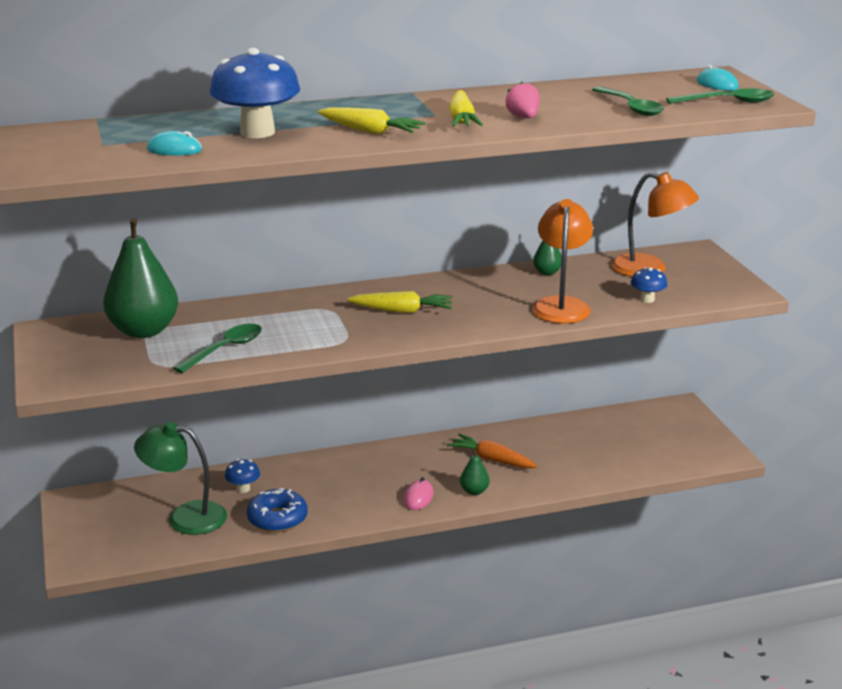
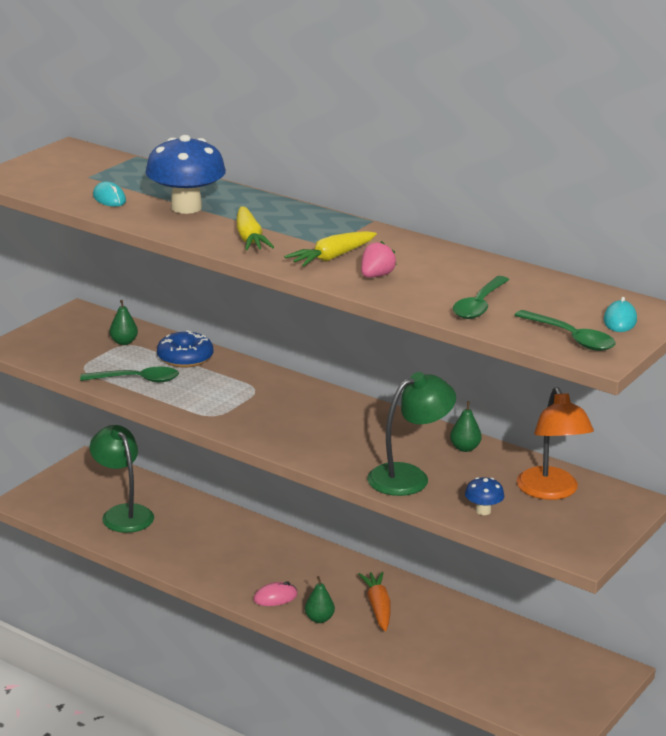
camera: 50 degrees right, 0 degrees up
green pear [103,218,178,338] -> green pear [109,300,138,345], size x0.44
blue mushroom [225,459,260,493] -> none
blue donut [247,488,308,532] -> blue donut moved to [157,330,213,368]
yellow carrot [347,291,452,313] -> none
orange lamp [532,199,593,324] -> green lamp [367,372,456,496]

